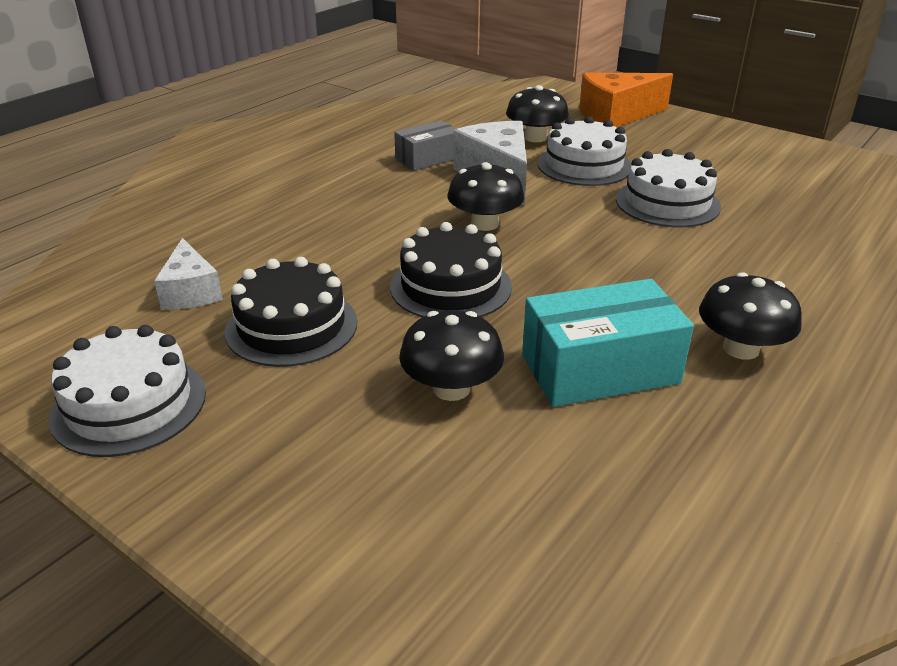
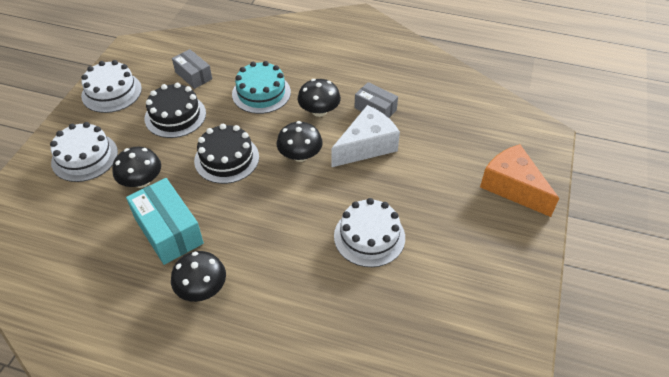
camera: 70 degrees right, 15 degrees up
white cheese [154,238,223,310] -> grey box [172,49,212,89]
black mushroom [506,85,569,142] -> black mushroom moved to [297,79,341,117]
white cake [537,116,632,186] -> white cake moved to [50,122,118,182]
none -> turquoise cake [232,61,291,114]

